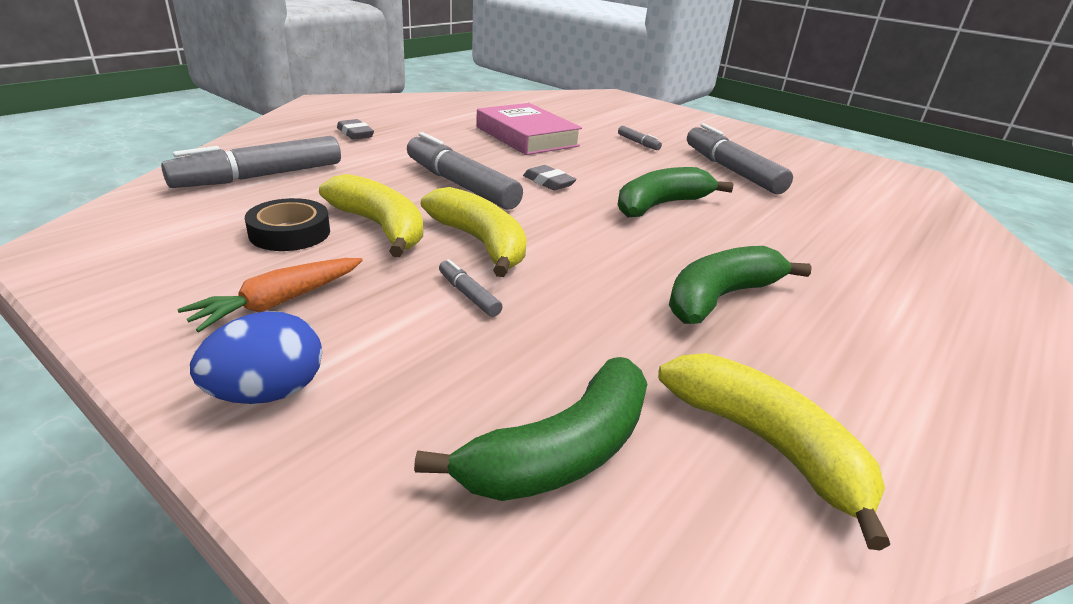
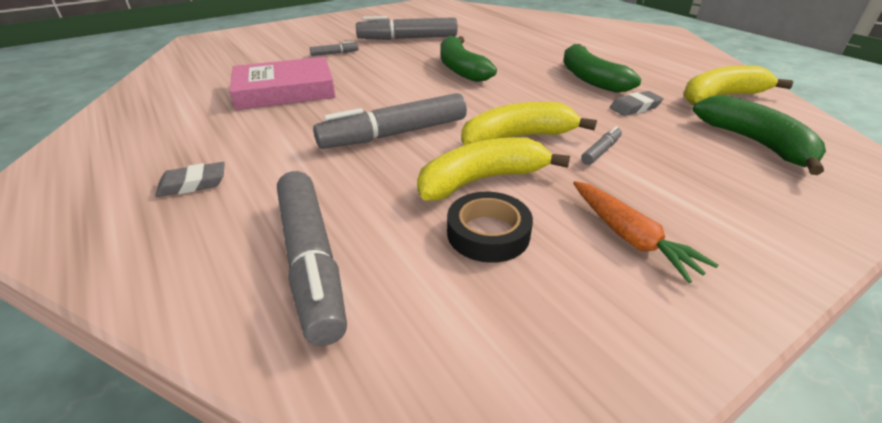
camera: 70 degrees left, 5 degrees up
blue egg [190,311,322,404] -> none
grey marker [439,259,502,317] -> grey marker turned 150 degrees clockwise [581,126,622,165]
grey eraser [523,165,577,190] -> grey eraser moved to [610,91,664,116]

